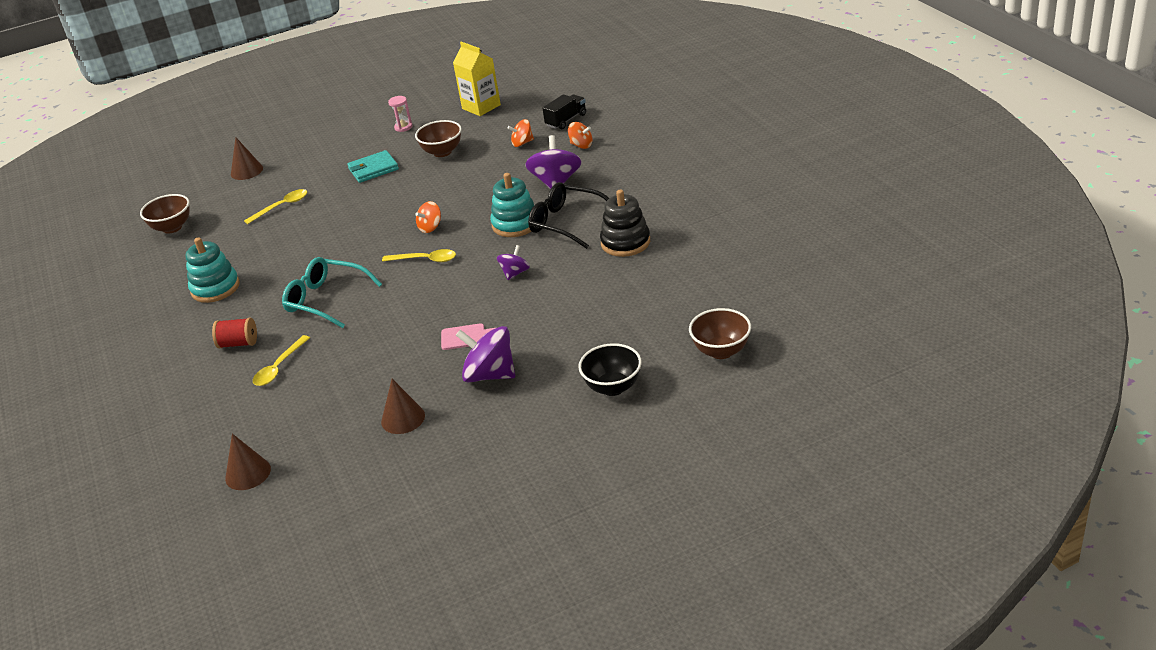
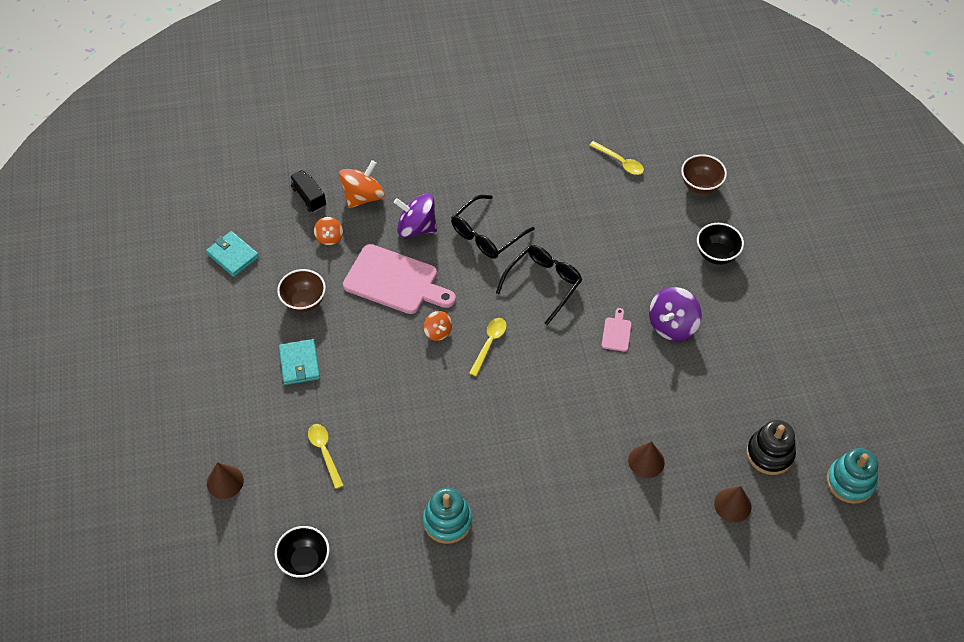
camera: 80 degrees left, 20 degrees up
brown bowl [140,194,190,234] -> black bowl [275,526,330,578]
red spool [212,318,257,348] -> none
yellow spoon [253,335,310,386] -> yellow spoon moved to [590,141,644,175]
turquoise glasses [282,257,382,328] -> none
brown cone [381,379,425,434] -> brown cone moved to [628,441,665,478]
pink hourglass [388,96,412,132] -> none
yellow carton [453,42,501,116] -> turquoise wallet [206,231,259,277]
turquoise stacking toy [490,173,534,237] -> turquoise stacking toy moved to [827,448,878,504]
purple spinning top [497,245,530,280] -> black glasses [496,245,582,325]
orange spinning top [568,122,592,149] -> orange spinning top [339,160,385,208], size x1.79
black stacking toy [600,190,650,257] -> black stacking toy moved to [746,420,796,475]
none -> pink cutting board [343,244,456,314]

